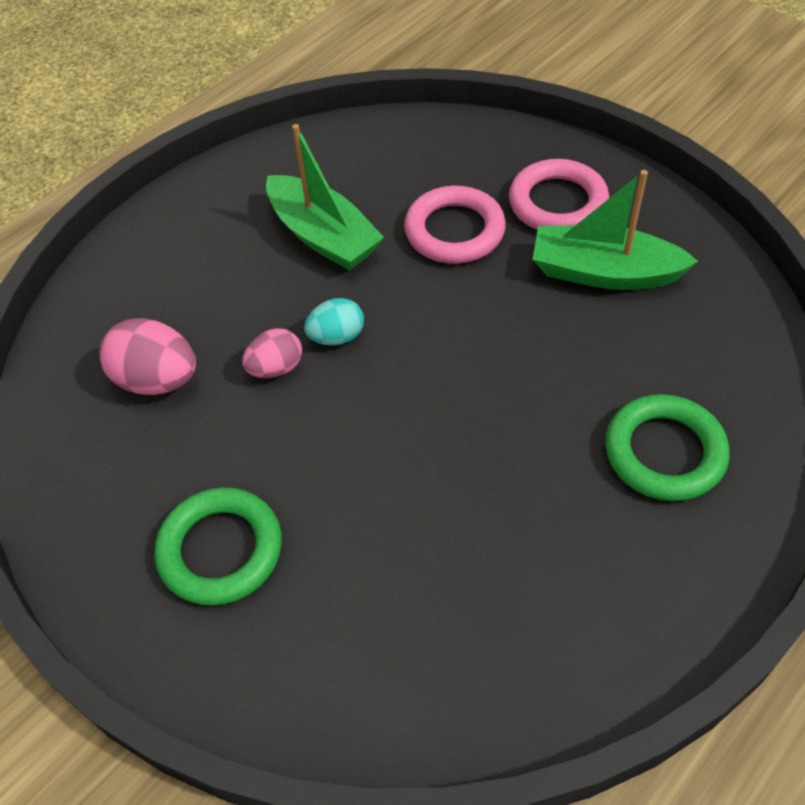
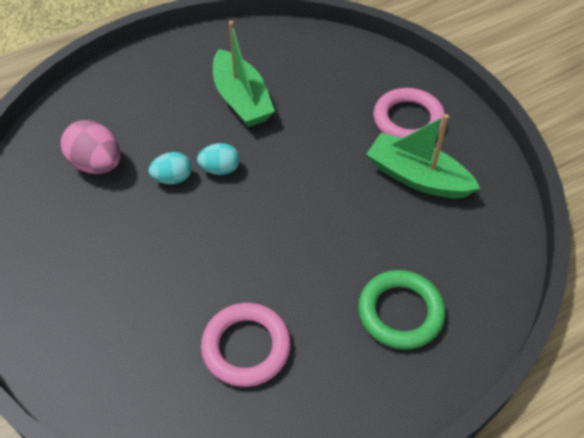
camera: 15 degrees right, 0 degrees up
green ring [155,487,282,606] -> none
pink egg [242,328,302,378] -> turquoise egg [149,152,192,184]
pink ring [404,186,506,264] -> pink ring moved to [201,303,291,387]

